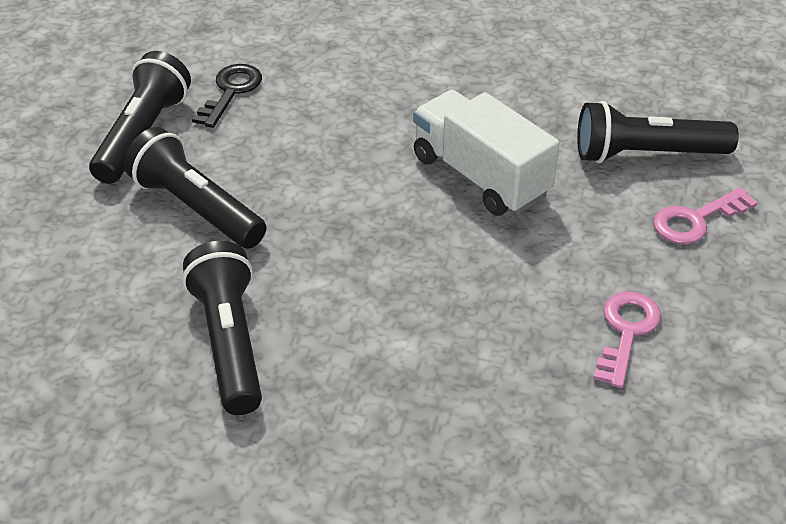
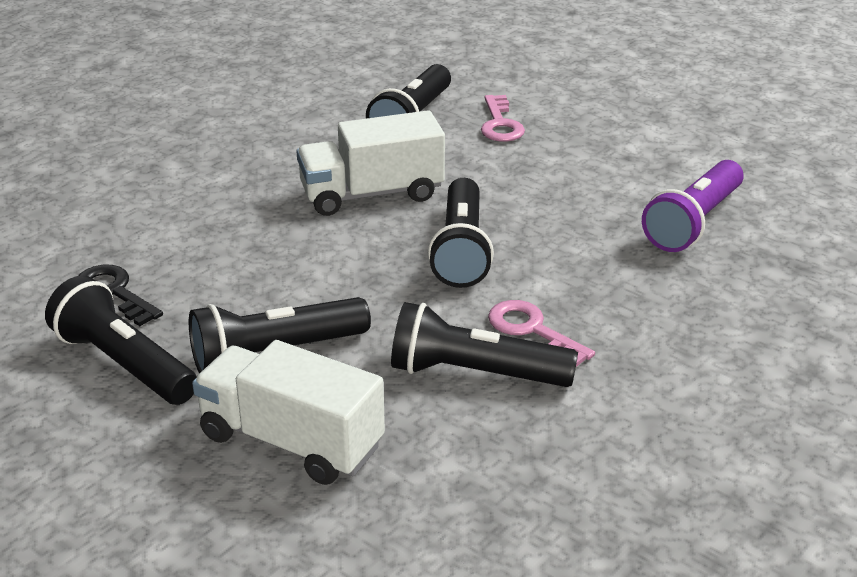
camera: 65 degrees left, 10 degrees down
pink key [593,291,661,388] -> pink key moved to [488,300,595,367]
none -> white truck [192,340,385,485]
none -> black flashlight [428,178,494,288]
none -> purple flashlight [642,160,744,252]

